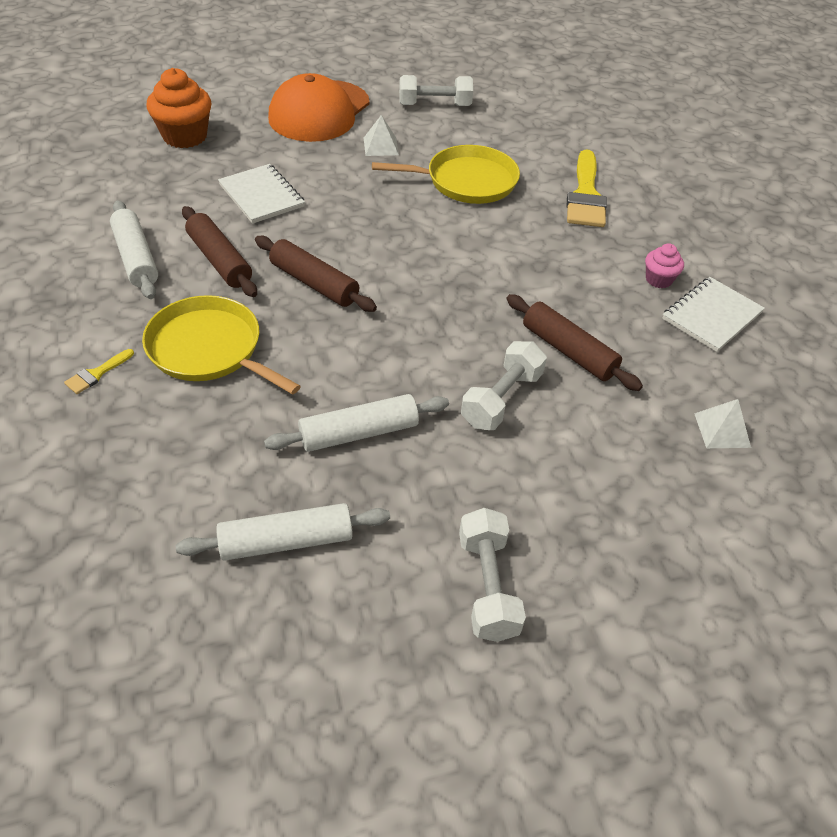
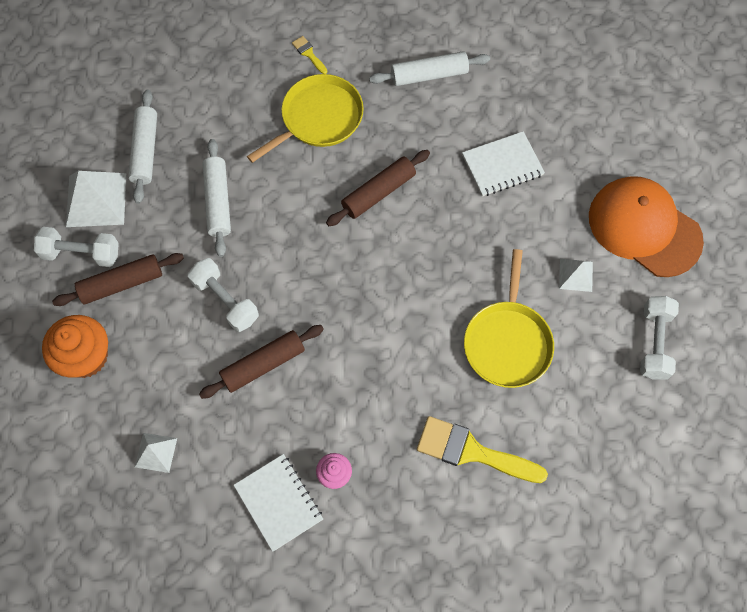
camera: 105 degrees right, 20 degrees up
orange cupcake [147,68,212,148] -> orange cupcake moved to [42,315,108,378]
brown rolling pin [182,206,257,297] -> brown rolling pin moved to [52,253,184,306]
none -> white pyramid [66,171,126,227]

